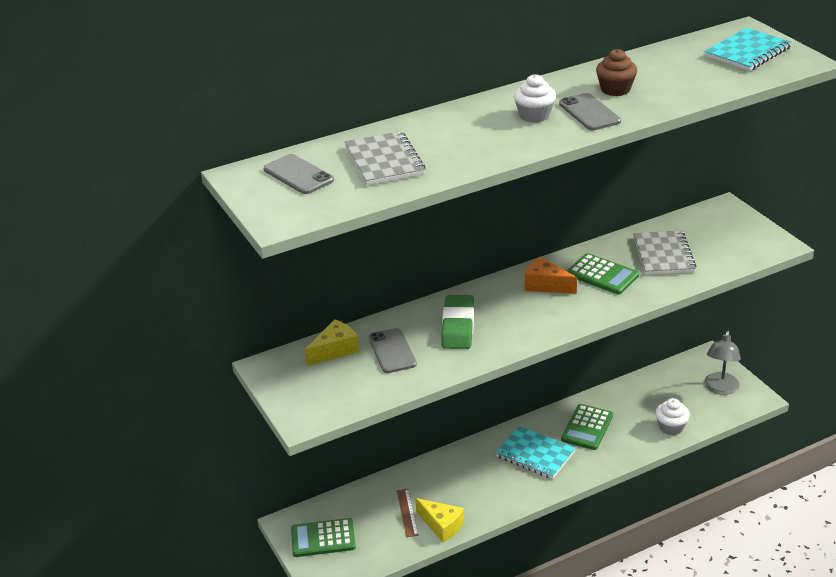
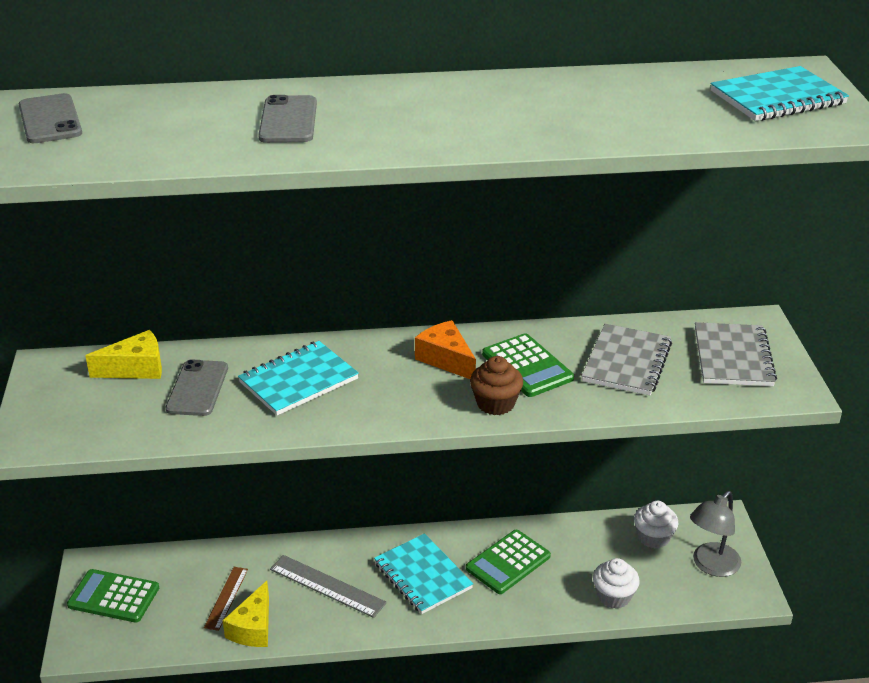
camera: 20 degrees right, 0 degrees up
grey notebook [345,131,426,185] -> grey notebook moved to [695,322,777,386]
yellow cheese [415,498,464,542] -> yellow cheese turned 45 degrees clockwise [223,581,269,647]
green eraser [441,295,474,349] -> turquoise notebook [238,341,359,415]
white cupcake [514,74,556,123] -> white cupcake moved to [634,501,679,549]
grey phone [559,93,621,130] -> grey phone moved to [258,95,317,143]
brown cupcake [596,49,637,96] -> brown cupcake moved to [470,356,523,415]
none -> grey ruler [270,555,387,618]

